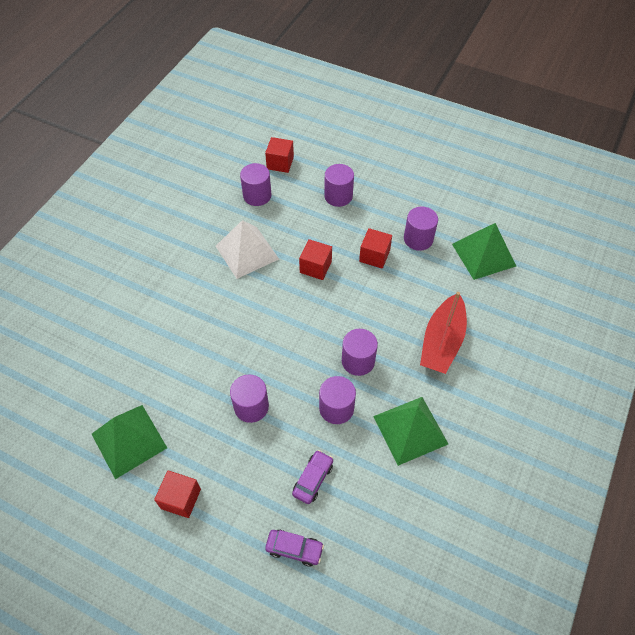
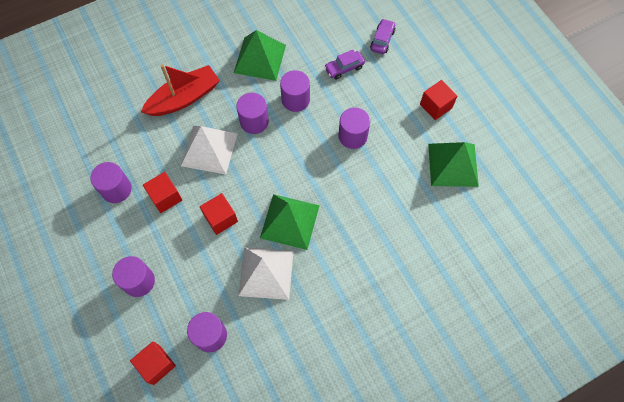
camera: 145 degrees left, 10 degrees up
purple car [265,530,324,567] -> purple car turned 60 degrees clockwise [370,19,395,54]
green pyramid [452,223,516,280] -> green pyramid moved to [260,194,320,250]
none -> white pyramid [181,126,237,175]

